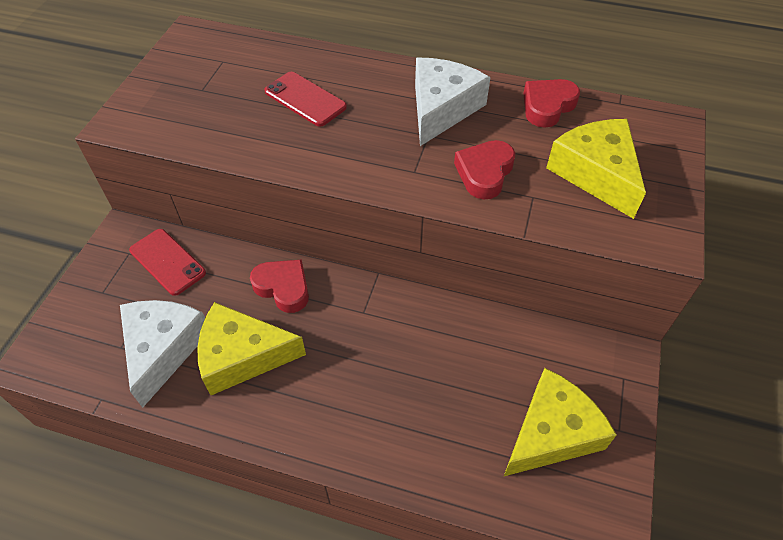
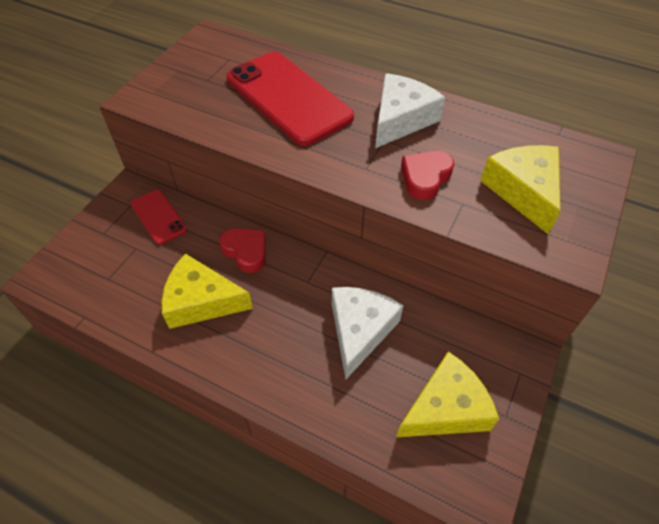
camera: 10 degrees right, 0 degrees up
white cheese [120,300,205,408] -> white cheese moved to [332,287,404,379]
red phone [264,72,347,127] -> red phone [227,52,354,146], size x1.97
red heart [523,79,580,128] -> none

